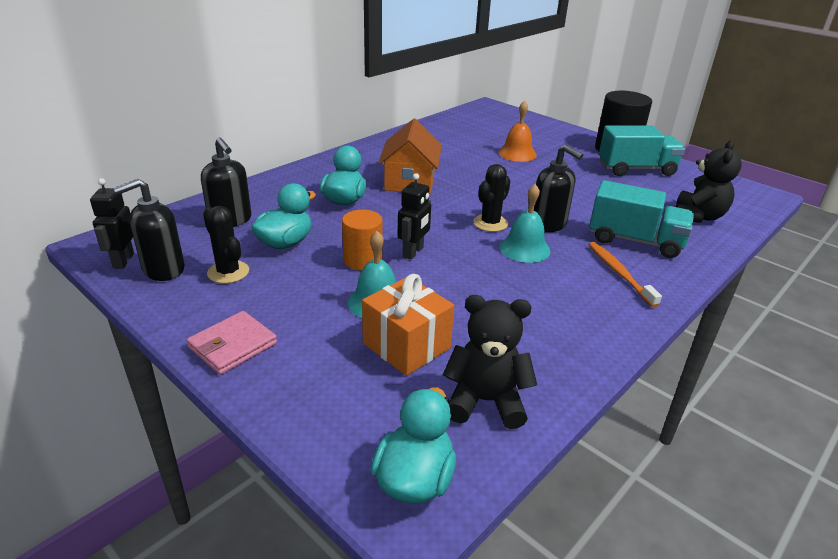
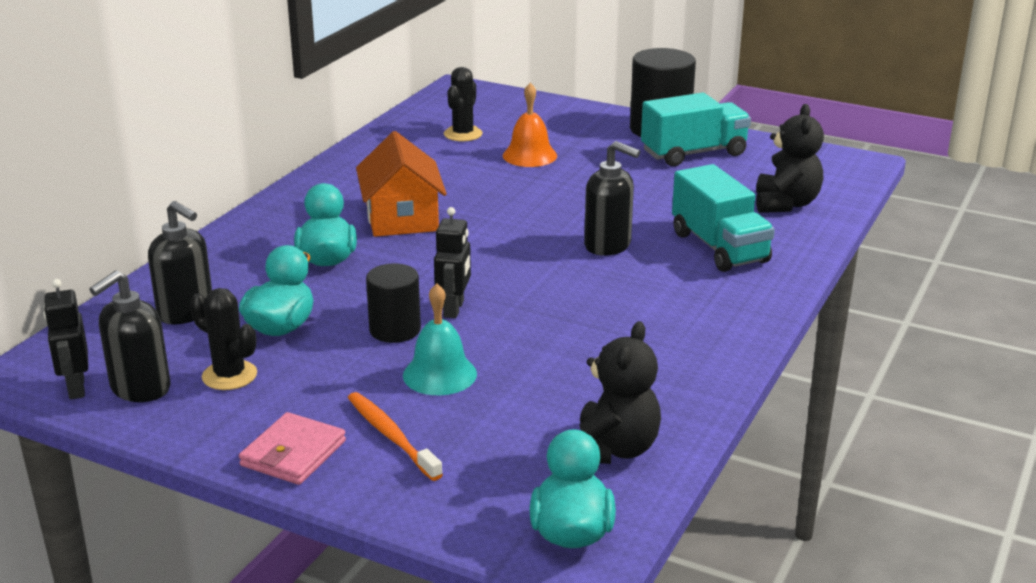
camera: 15 degrees left, 5 degrees down
orange cylinder [342,210,383,270] -> black cylinder [366,263,421,343]
orange gift [362,274,454,376] -> none
black teddy bear [443,295,537,429] -> black teddy bear turned 120 degrees clockwise [579,321,661,464]
black cactus [473,164,510,232] -> black cactus moved to [444,67,483,141]
turquoise bell [500,184,550,263] -> none
turquoise truck [589,180,694,258] -> turquoise truck turned 60 degrees clockwise [672,164,775,272]
orange toothbrush [589,242,662,307] -> orange toothbrush moved to [348,392,443,481]

